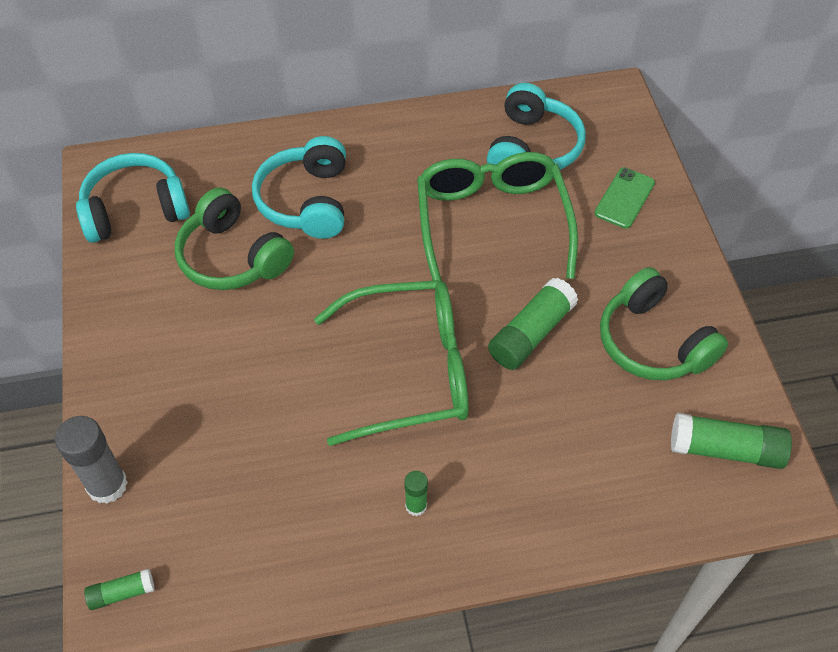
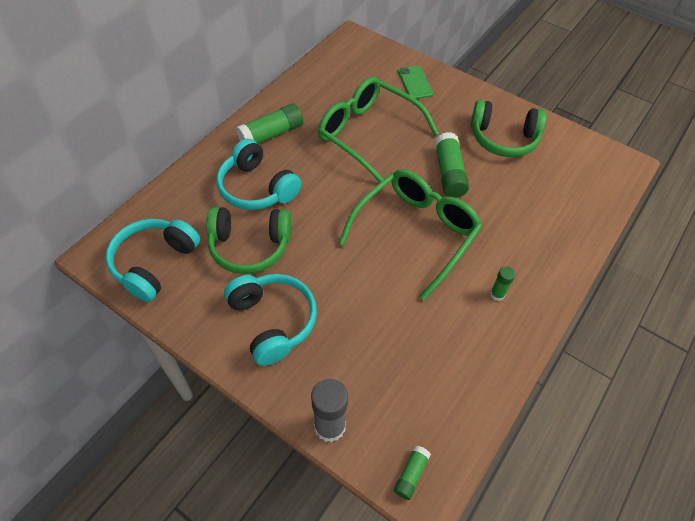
camera: 45 degrees left, 0 degrees up
turquoise headphones [487,83,586,170] -> turquoise headphones moved to [224,274,317,366]
green glue stick [671,413,792,469] -> green glue stick moved to [236,103,303,144]

